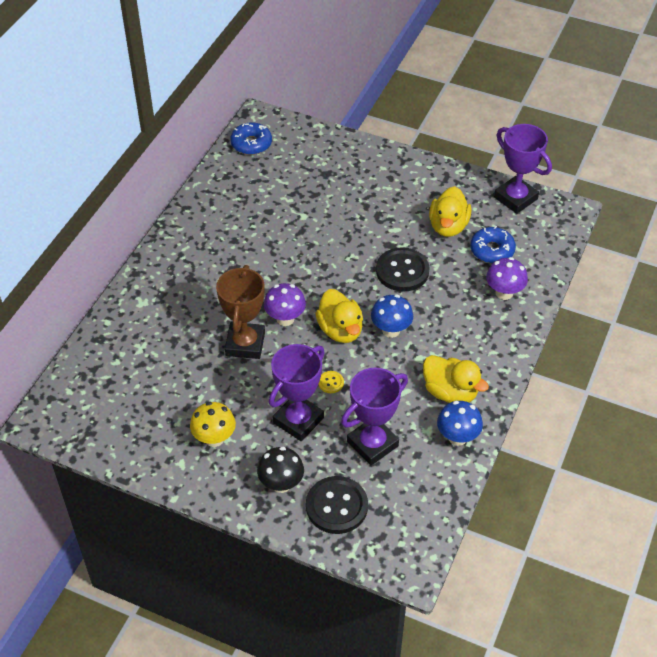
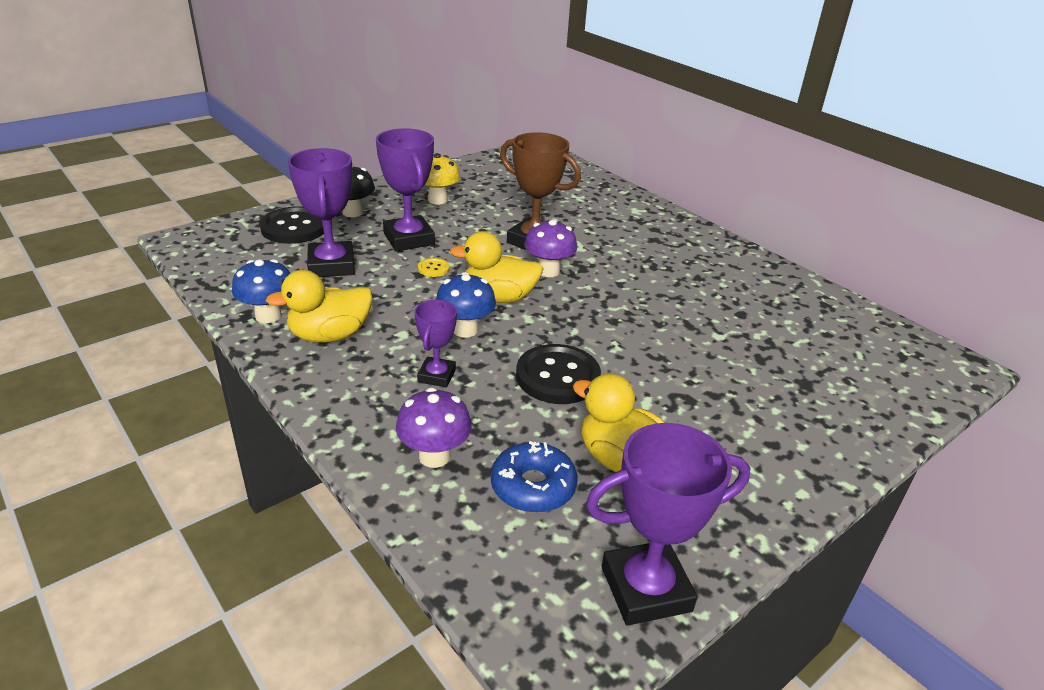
camera: 115 degrees right, 15 degrees down
blue donut [230,122,272,155] -> none
none -> purple trophy [414,300,457,387]

